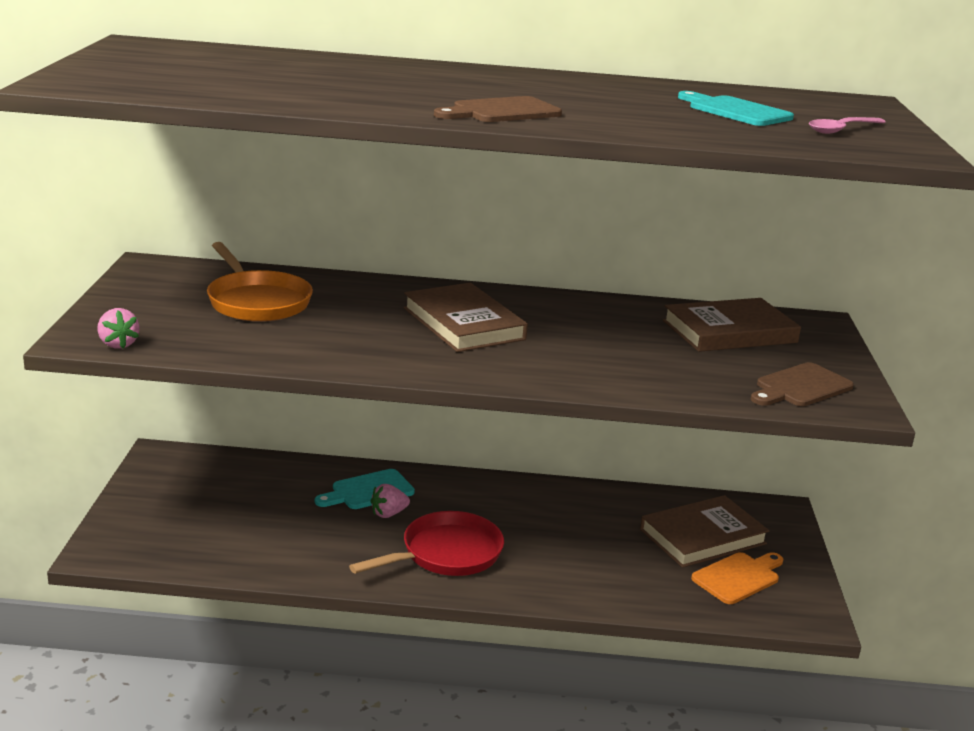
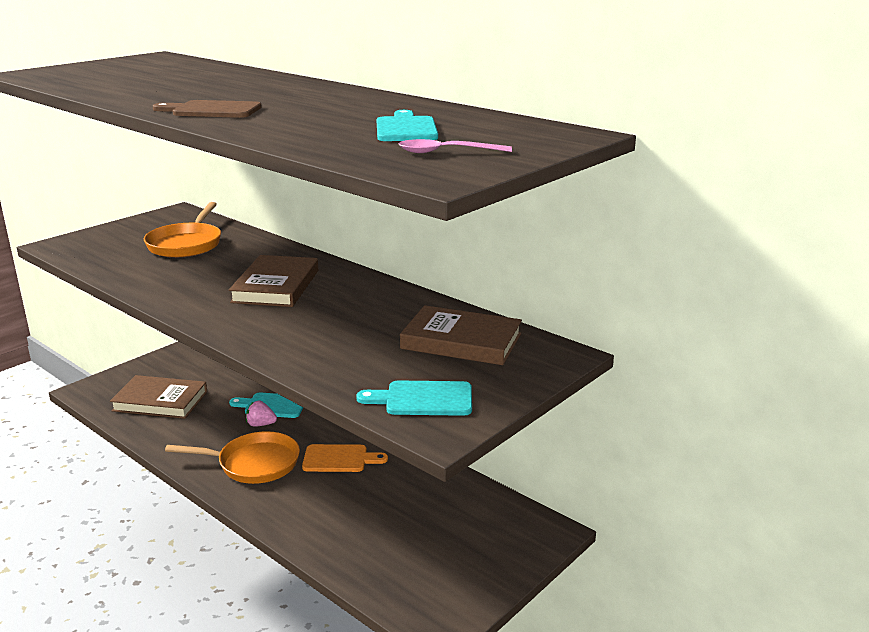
camera: 40 degrees right, 0 degrees up
pink strawberry [98,308,140,348] -> none
red pan [349,511,504,576] -> orange pan [165,431,300,484]
brown book [640,495,769,568] -> brown book moved to [110,375,207,419]
orange cutting board [691,552,783,604] -> orange cutting board moved to [302,444,388,472]
brown cutting board [751,362,854,406] -> turquoise cutting board [356,381,472,416]

